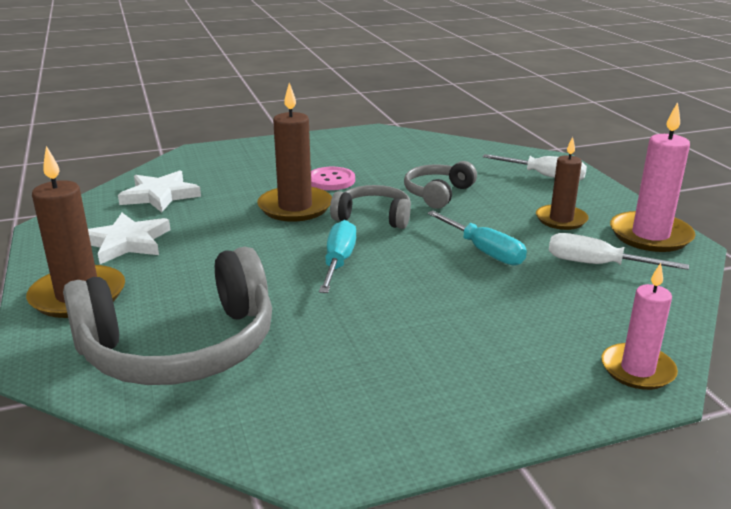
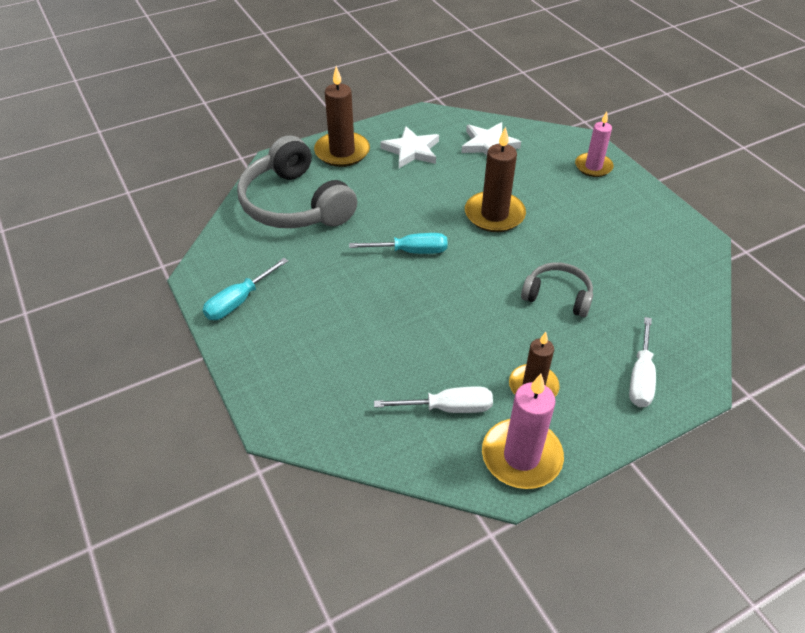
camera: 80 degrees right, 20 degrees up
pink button [311,167,355,190] -> none
grey headphones [330,185,411,229] -> none
turquoise screwdriver [427,211,527,266] -> turquoise screwdriver moved to [203,258,288,320]
white screwdriver [549,233,689,270] -> white screwdriver turned 75 degrees clockwise [374,386,493,413]
pink candle [601,263,678,390] -> pink candle moved to [575,112,614,177]

